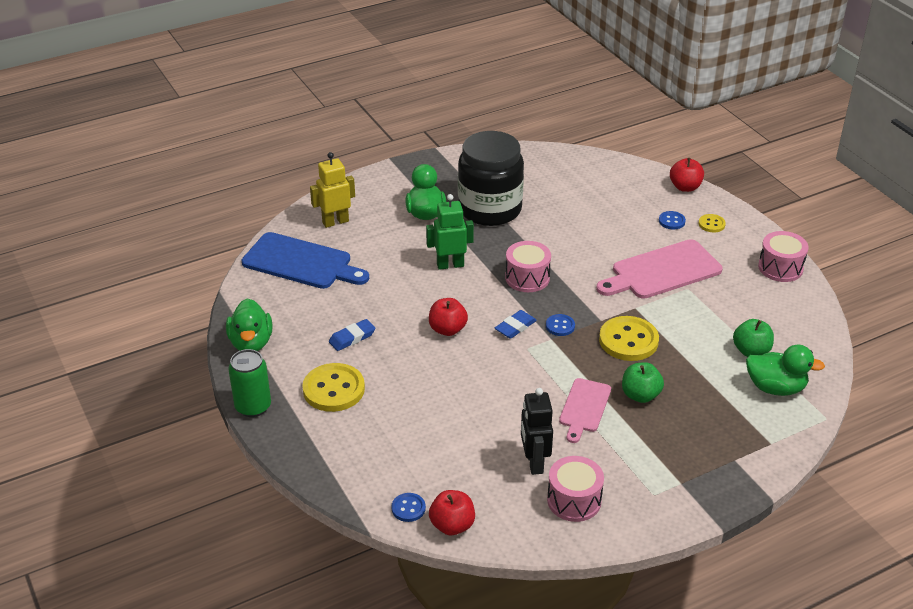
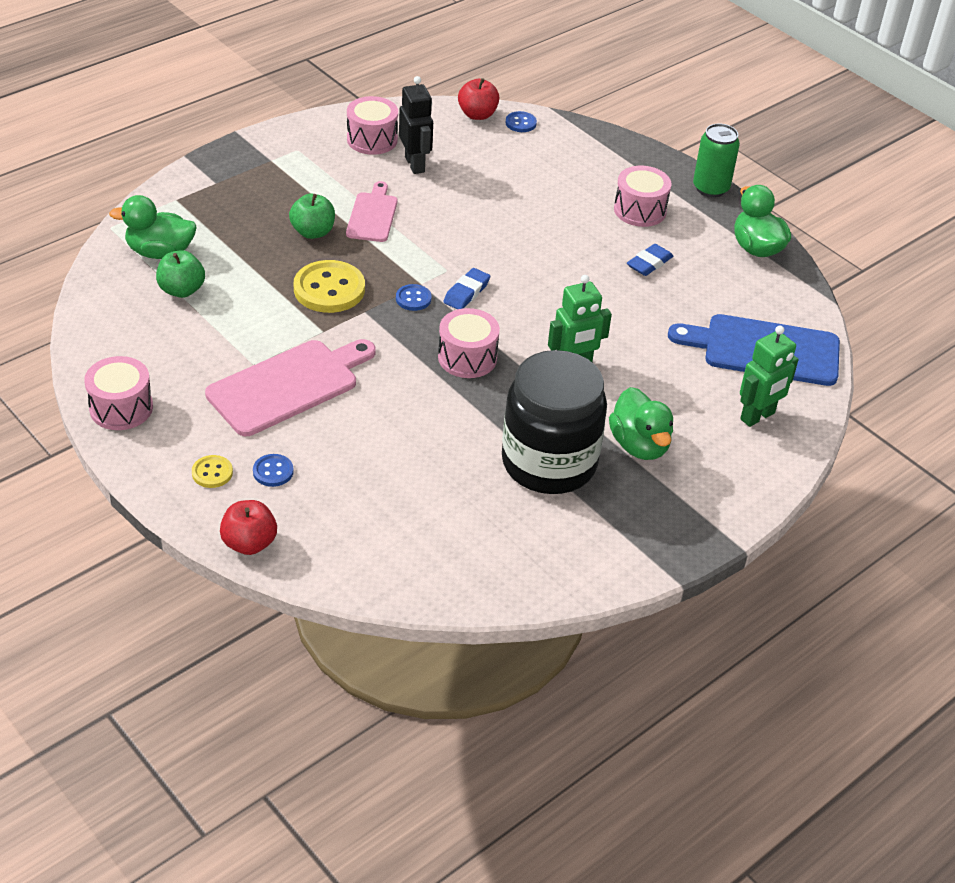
camera: 165 degrees right, 5 degrees up
yellow button [302,363,365,412] -> pink drum [614,166,671,227]
yellow robot [310,152,355,228] -> green robot [740,326,799,427]
red apple [429,298,468,336] -> none

